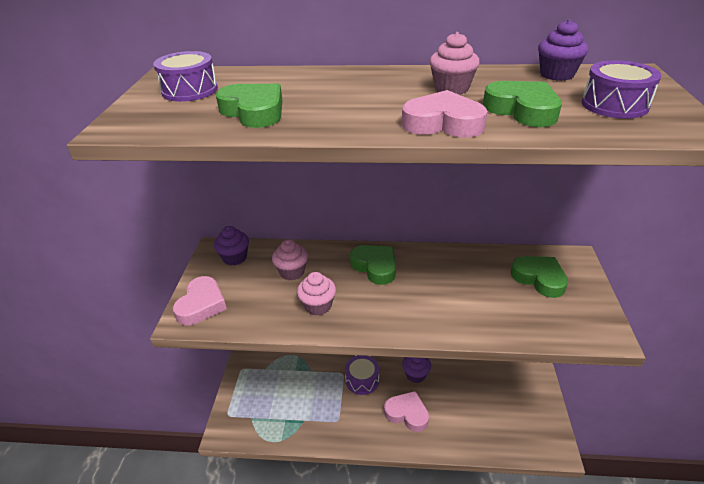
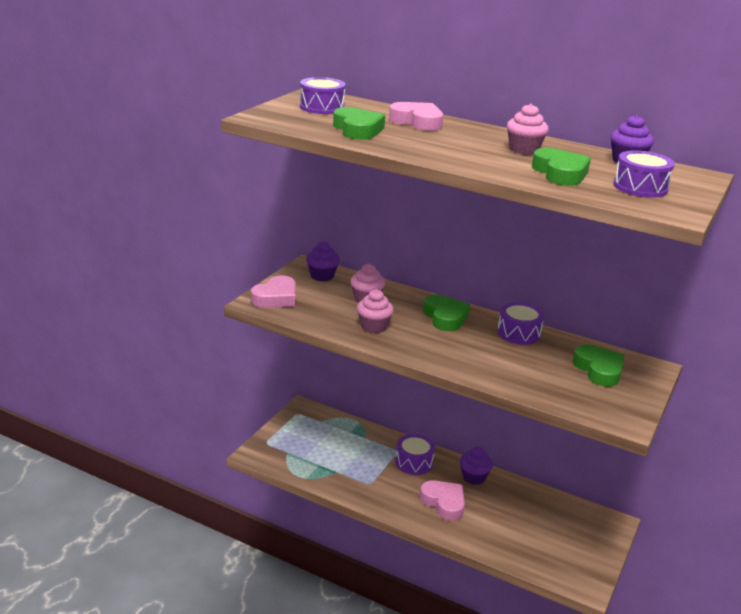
camera: 20 degrees right, 10 degrees down
pink heart [402,90,488,137] -> pink heart moved to [389,102,443,131]
none -> purple drum [497,302,544,345]

